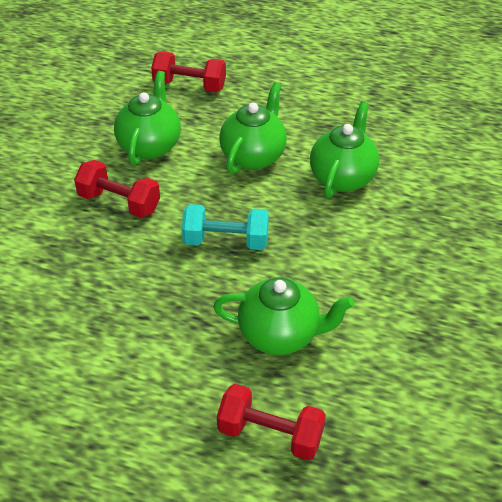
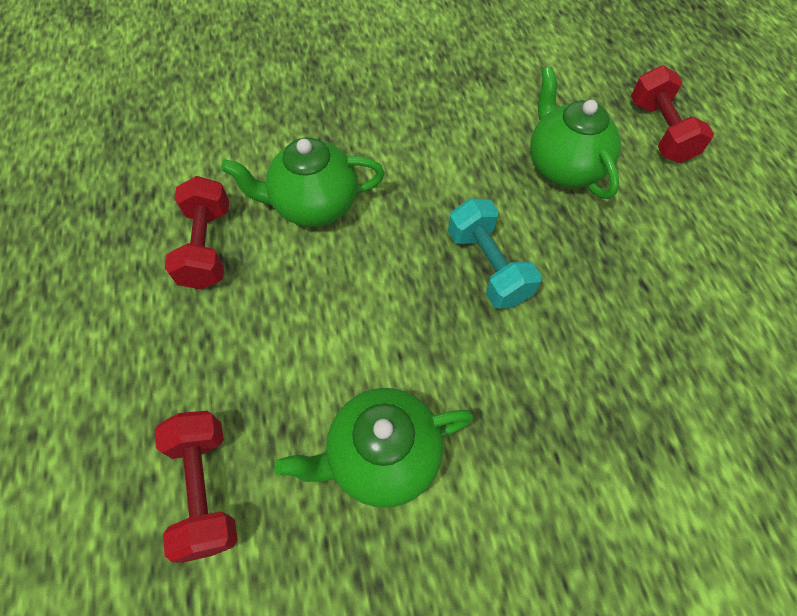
camera: 120 degrees left, 15 degrees up
red dumbbell [74,160,160,218] -> red dumbbell moved to [165,176,229,290]
green teapot [219,82,287,174] -> none

